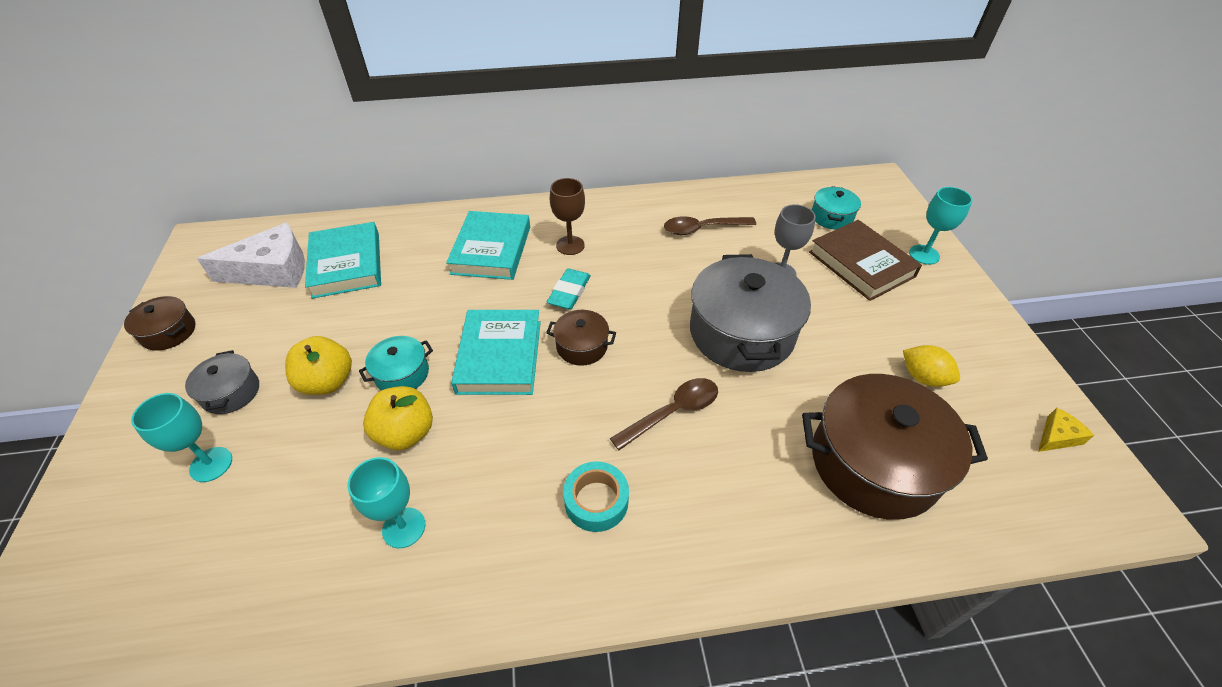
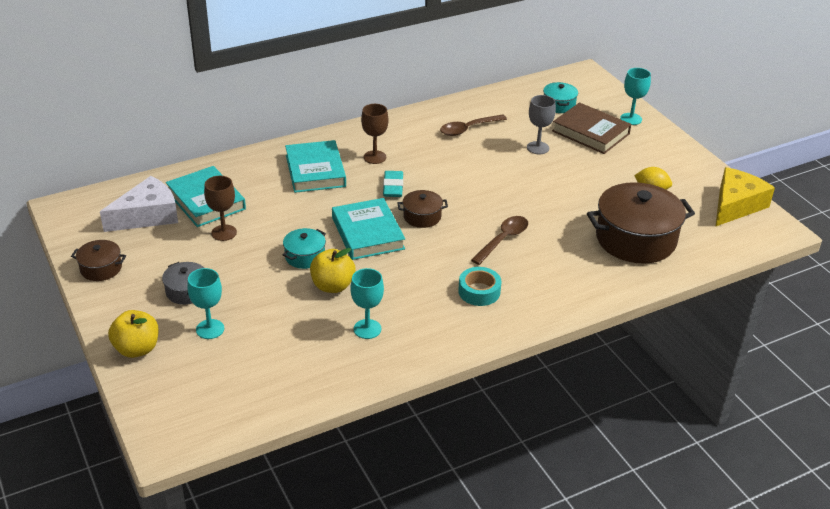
camera: 20 degrees left, 10 degrees down
yellow apple [285,336,352,395] -> yellow apple moved to [108,310,159,358]
grey pot [690,254,811,372] -> none
yellow cheese [1038,408,1094,452] -> yellow cheese [715,167,775,227], size x2.19
none -> brown goblet [204,176,237,241]

